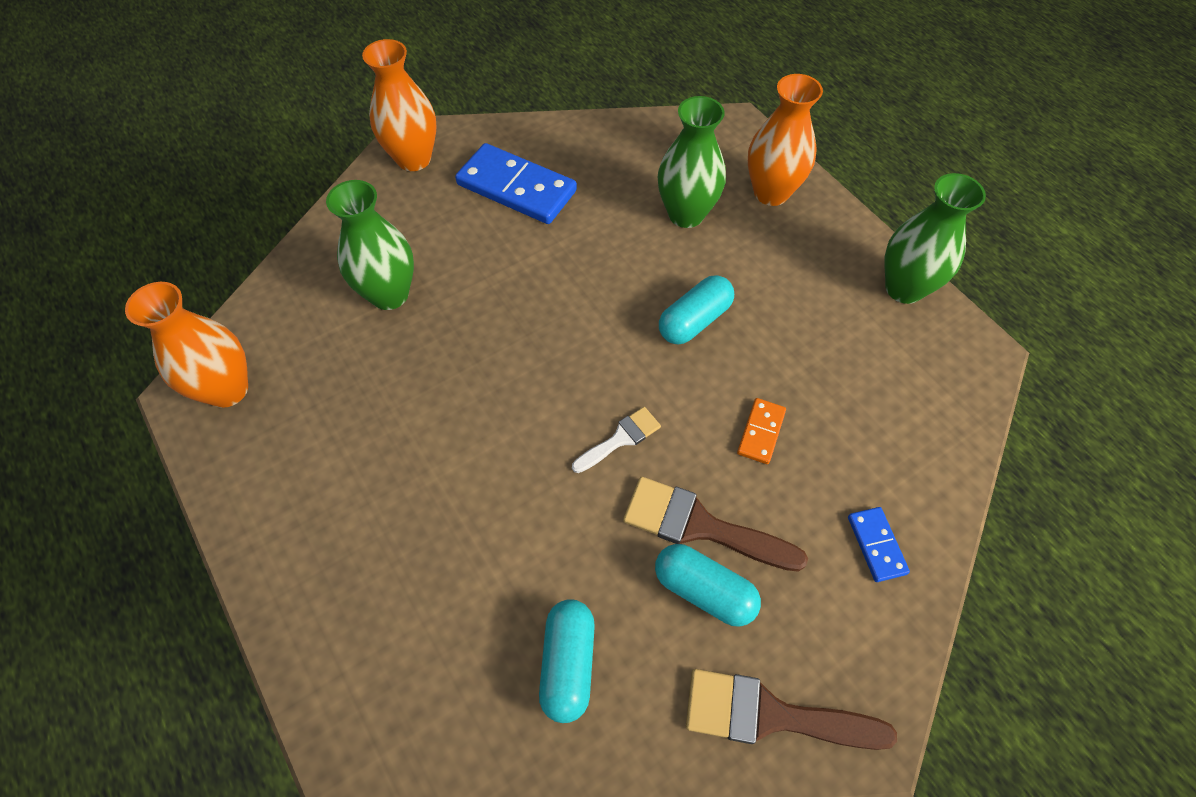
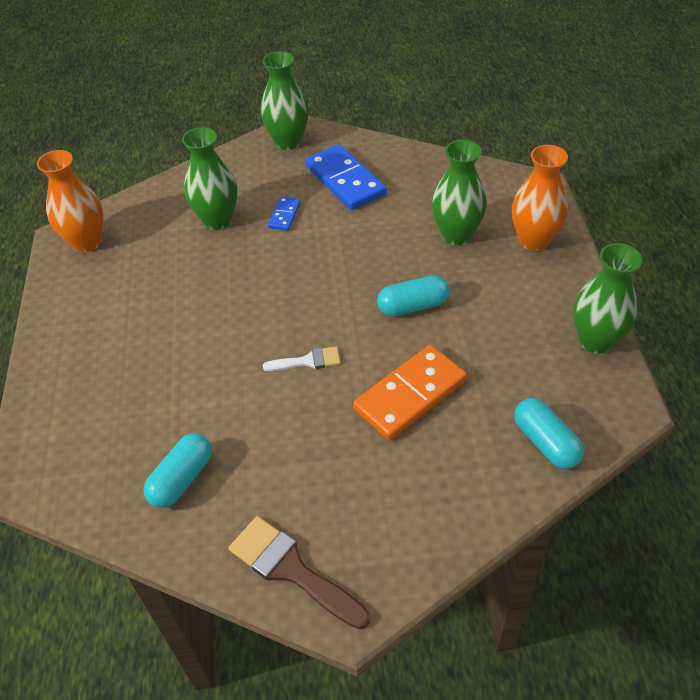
camera: 30 degrees right, 10 degrees down
orange vase [362,39,437,171] -> green vase [261,51,308,150]
brown brush [623,477,808,572] -> none
turquoise capsule [655,544,761,627] -> turquoise capsule moved to [514,398,584,469]
orange domino [737,398,786,464] -> orange domino [353,345,467,440], size x2.05
blue domino [848,507,910,582] -> blue domino moved to [268,196,301,231]

